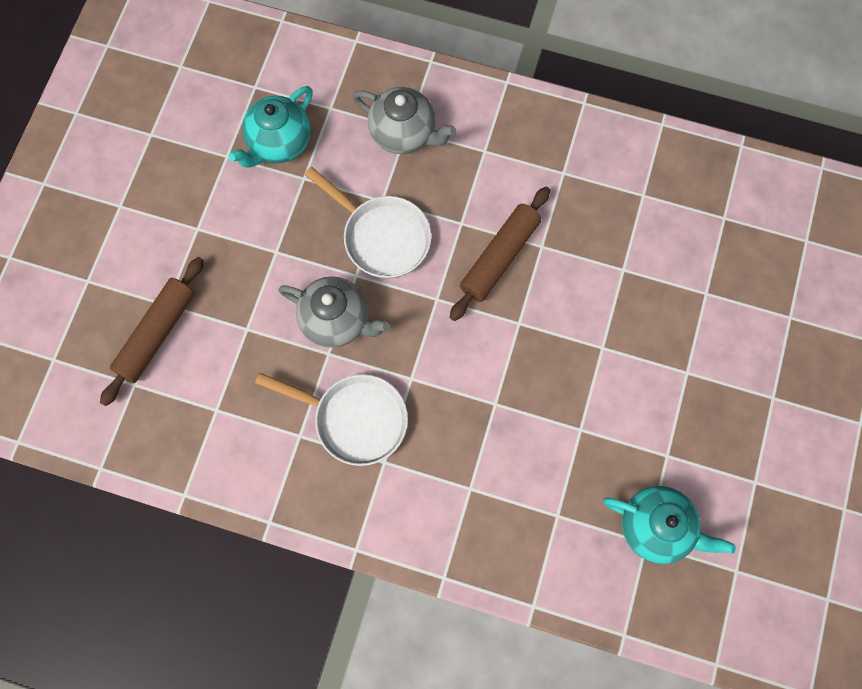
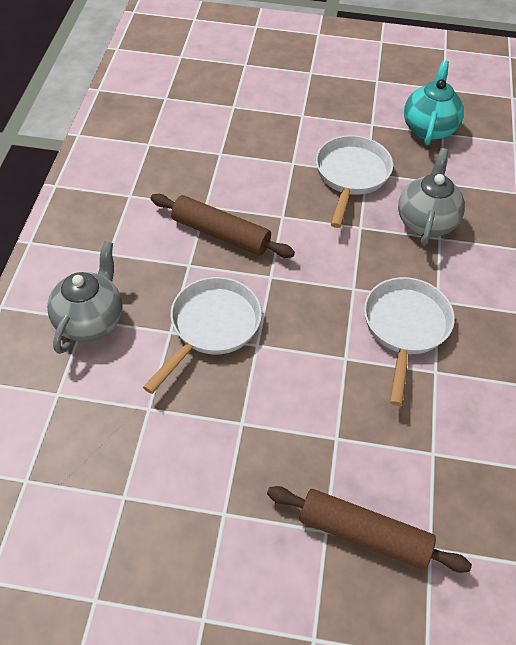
camera: 100 degrees left, 20 degrees down
turquoise teapot [229,86,313,168] -> none
grey teapot [279,277,389,348] -> grey teapot moved to [398,148,465,246]
none -> white pan [316,135,393,228]

